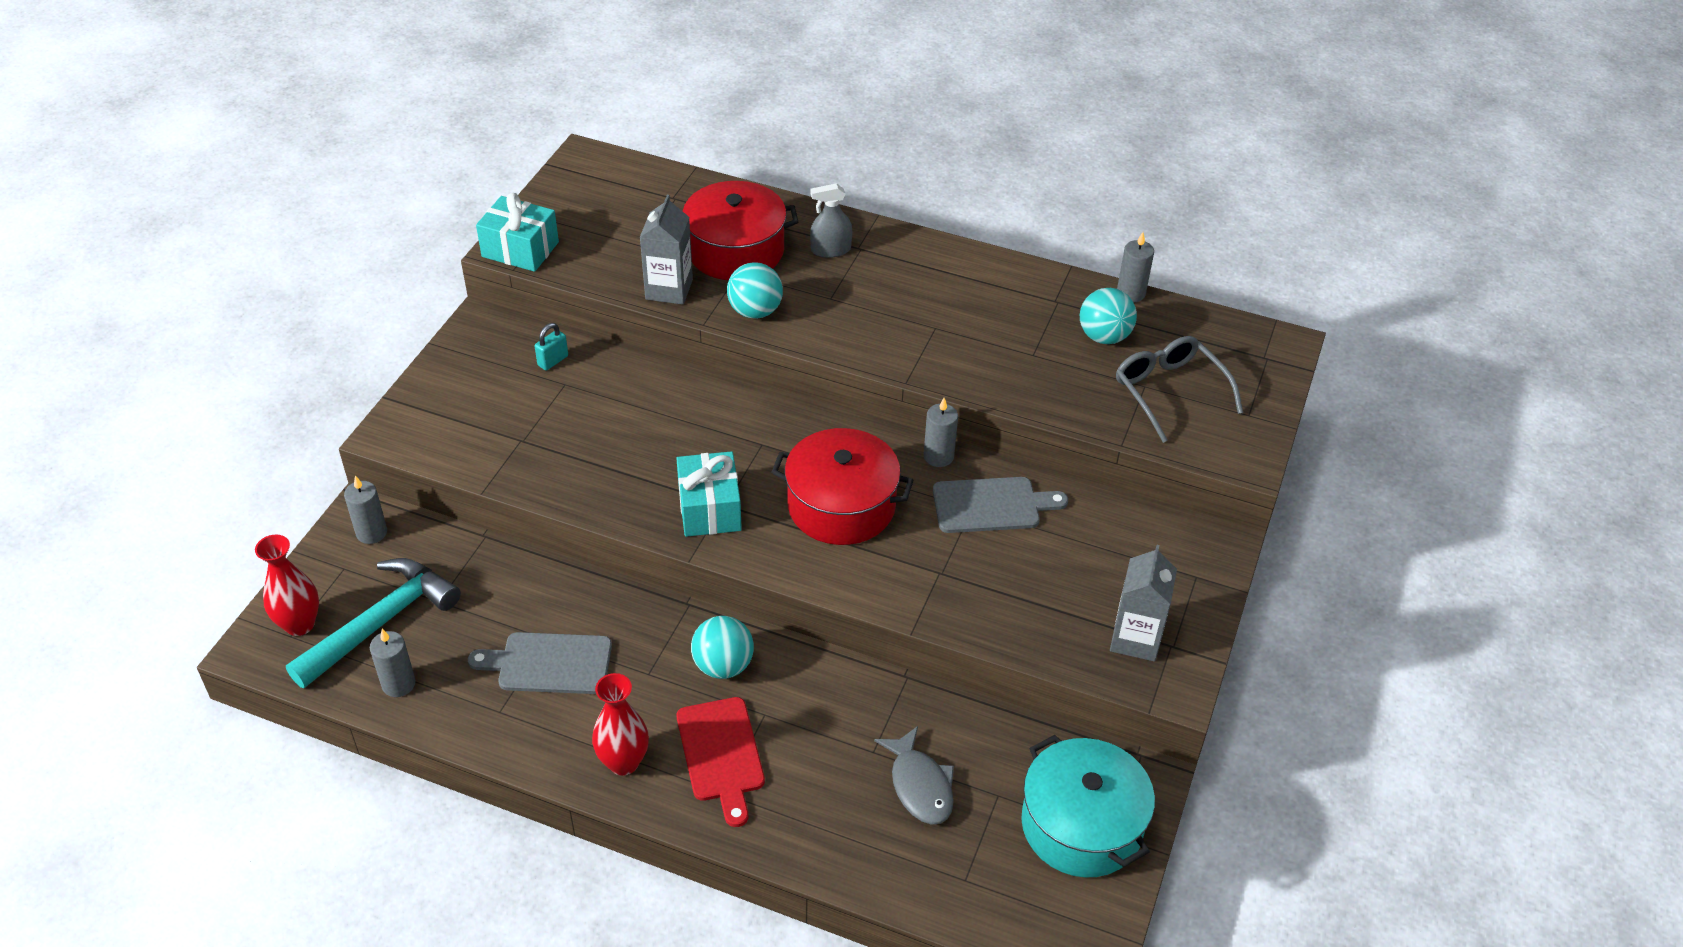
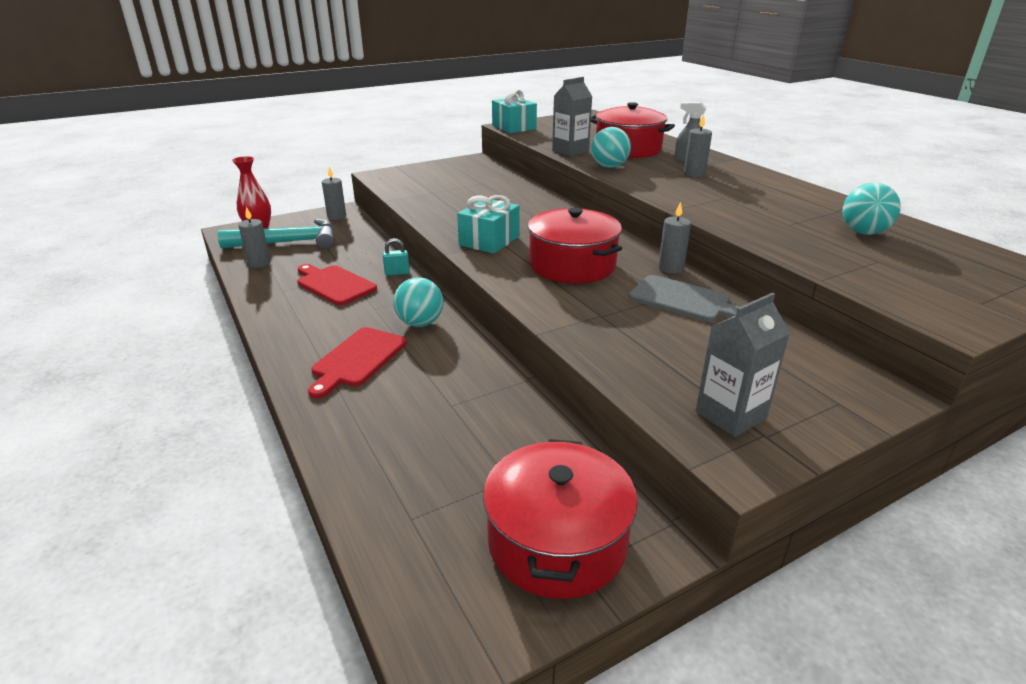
camera: 40 degrees right, 15 degrees down
grey cutting board [468,632,612,694] -> red cutting board [297,264,377,305]
turquoise padlock [535,323,568,371] -> turquoise padlock moved to [383,238,410,276]
red vase [592,673,649,775] -> none
grey fish [874,726,954,825] -> none
turquoise pot [1021,735,1155,878] -> red pot [483,439,638,599]
grey glasses [1116,336,1243,443] -> none
grey candle [1117,232,1154,302] -> grey candle moved to [684,114,712,177]

